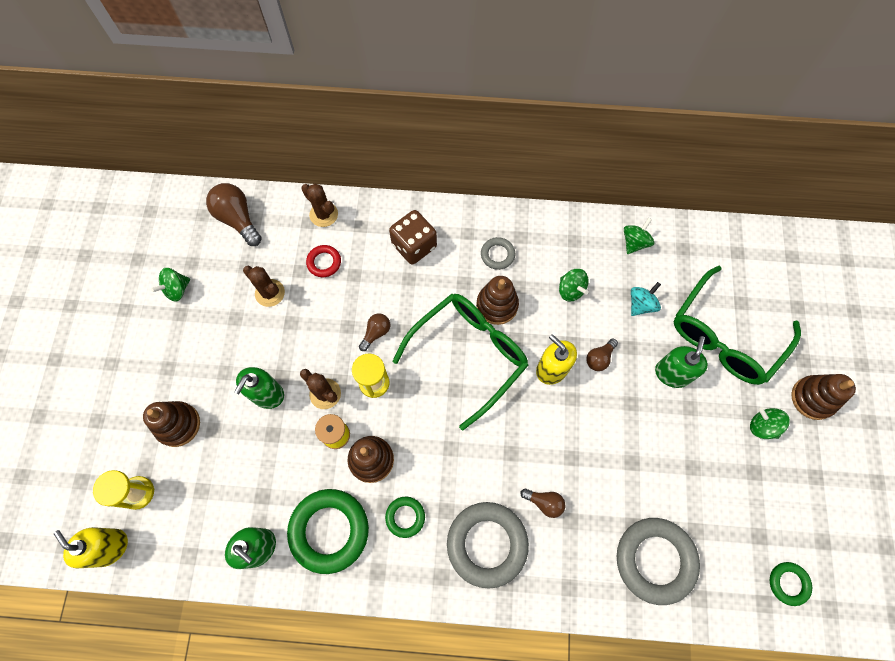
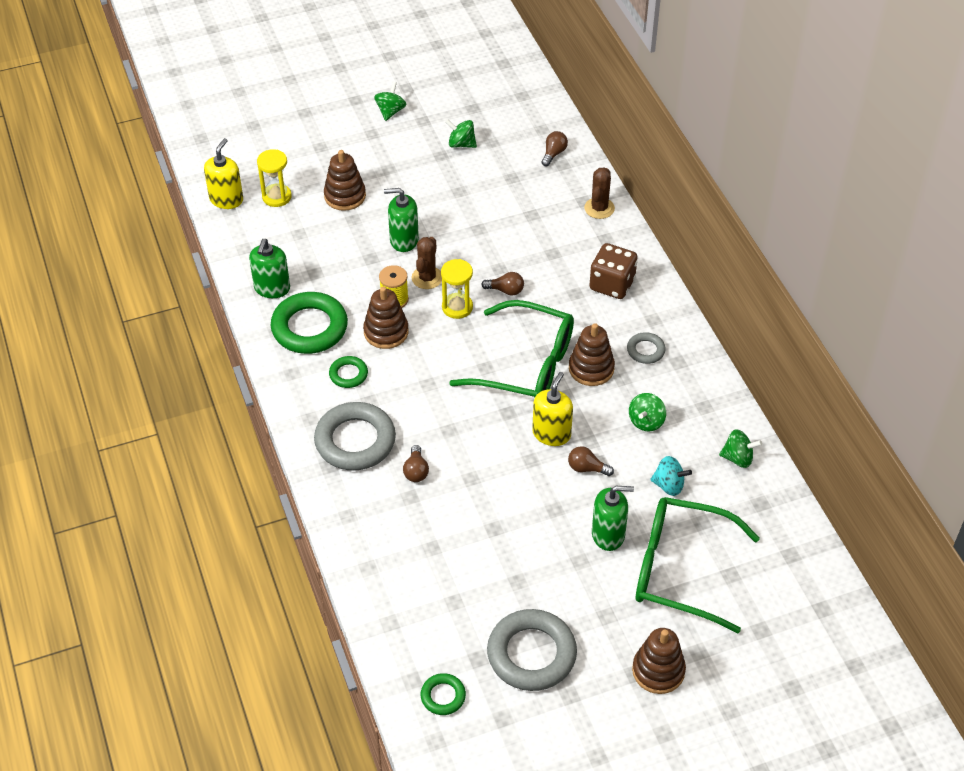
camera: 65 degrees right, 20 degrees down
brown light bulb [206,183,262,246] -> brown light bulb [541,131,568,166], size x0.57
brown cactus [243,266,285,307] -> none
red ring [306,245,341,277] -> none
grey ring [617,518,700,605] -> grey ring moved to [487,609,577,691]
green spinning top [750,408,790,439] -> green spinning top moved to [374,82,407,121]

